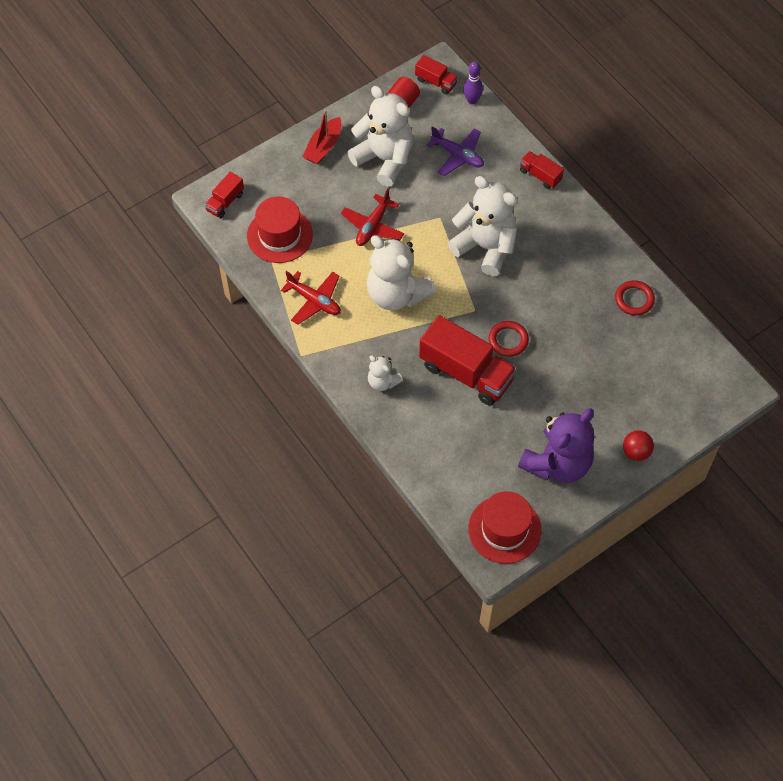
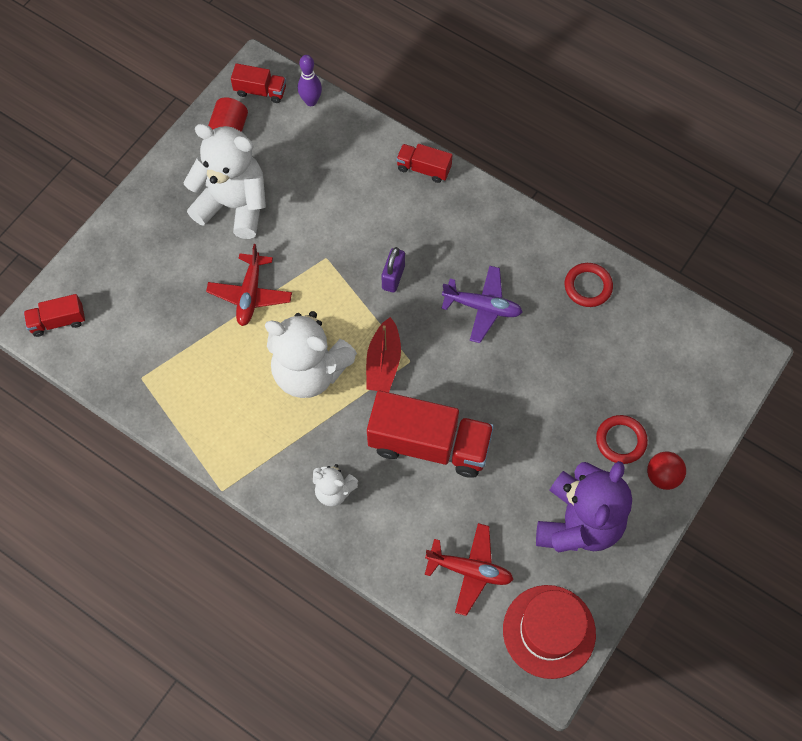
camera: 20 degrees left, 5 degrees up
red truck [205,172,244,218] -> red truck turned 60 degrees clockwise [24,294,85,337]
red hat [247,197,313,263] -> none
red plane [281,271,341,325] -> red plane moved to [425,523,514,616]
red boat [302,110,341,165] -> red boat moved to [366,317,401,392]
purple plane [426,126,484,176] -> purple plane moved to [441,266,522,343]
white teddy bear [448,176,518,276] -> purple padlock [382,247,405,293]
red ring [488,321,529,357] -> red ring moved to [596,415,648,464]

